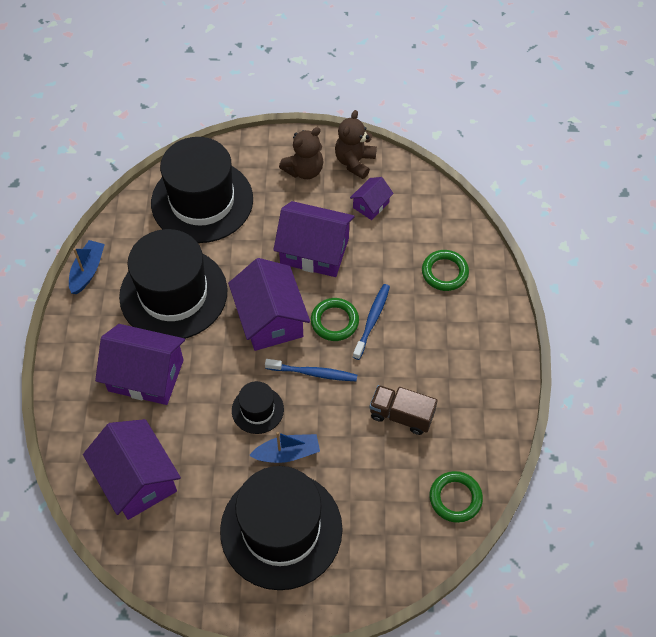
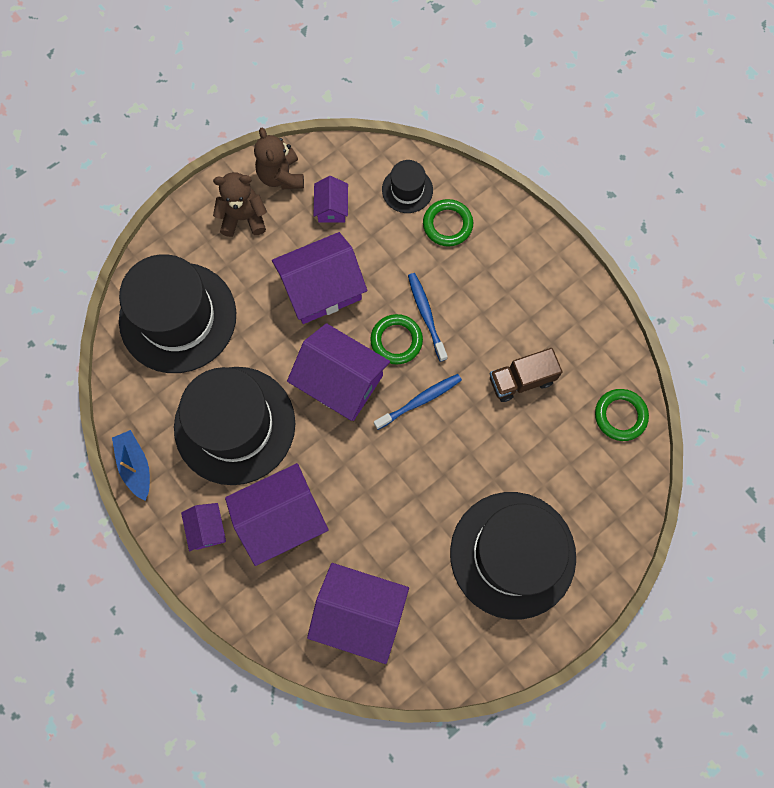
camera: 40 degrees left, 15 degrees up
black hat [232,381,284,434] -> black hat moved to [382,160,433,213]
blue boat [249,432,320,463] -> none
brown teddy bear [279,127,324,179] -> brown teddy bear turned 105 degrees counterclockwise [213,172,267,237]
none -> purple house [181,503,226,551]

